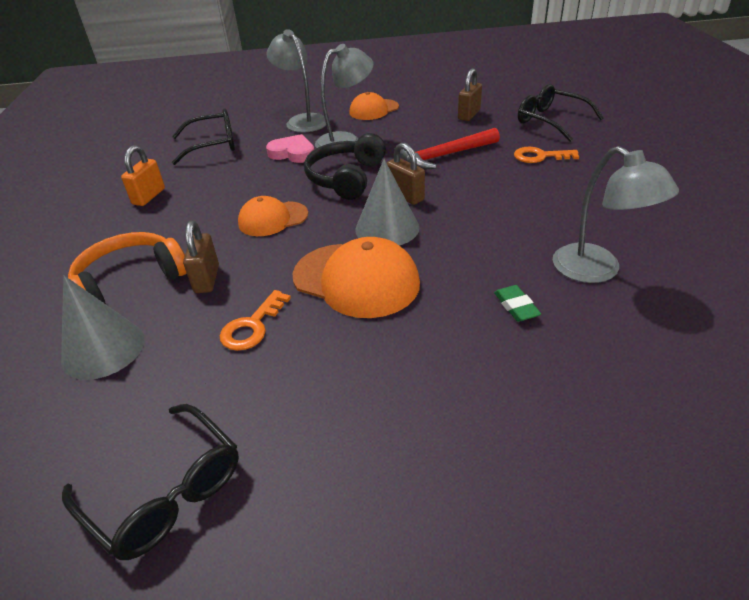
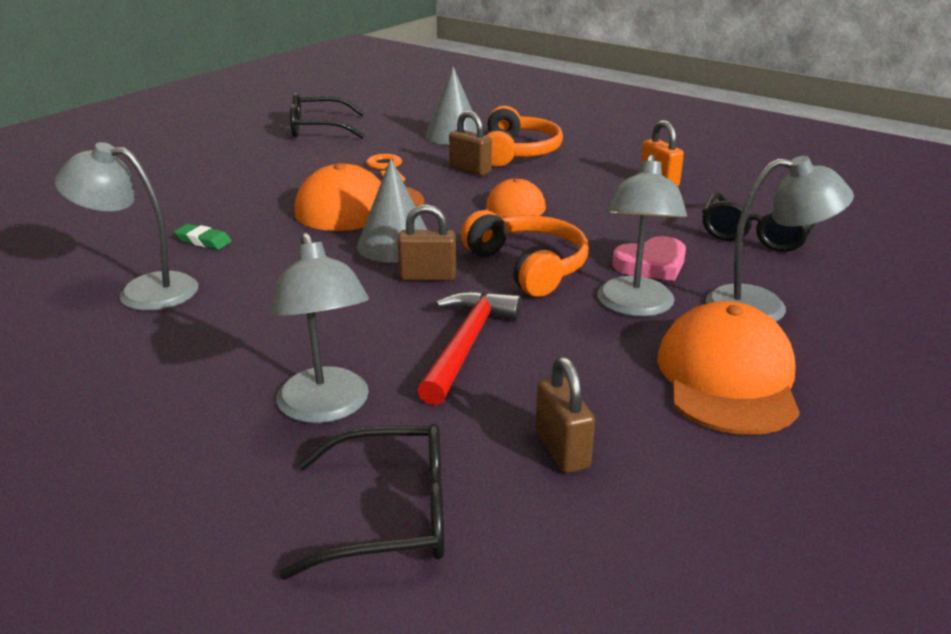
camera: 130 degrees right, 10 degrees down
black headphones [304,133,386,200] -> orange headphones [461,210,588,297]
orange cap [349,92,399,120] -> orange cap [657,301,800,435], size x1.60
orange key [514,147,579,163] -> grey lamp [271,232,369,423]

